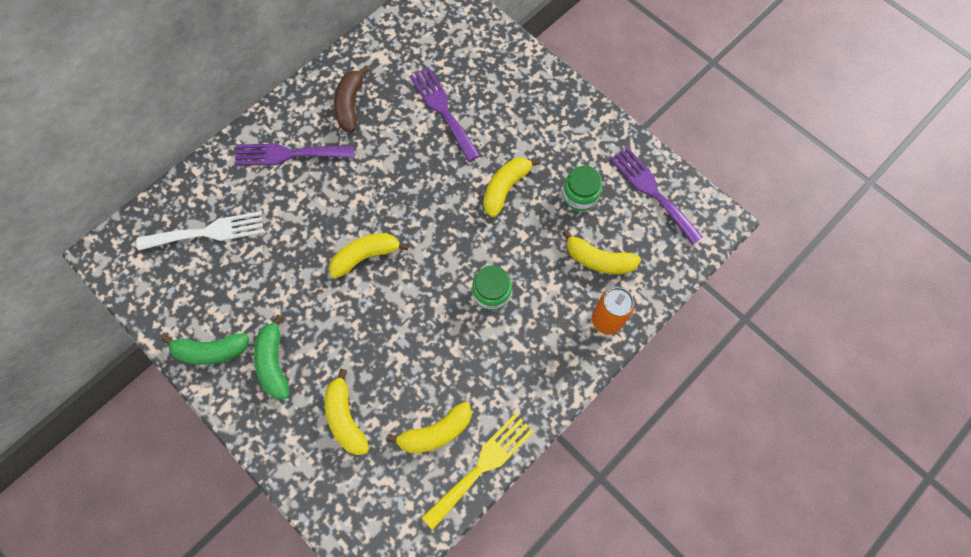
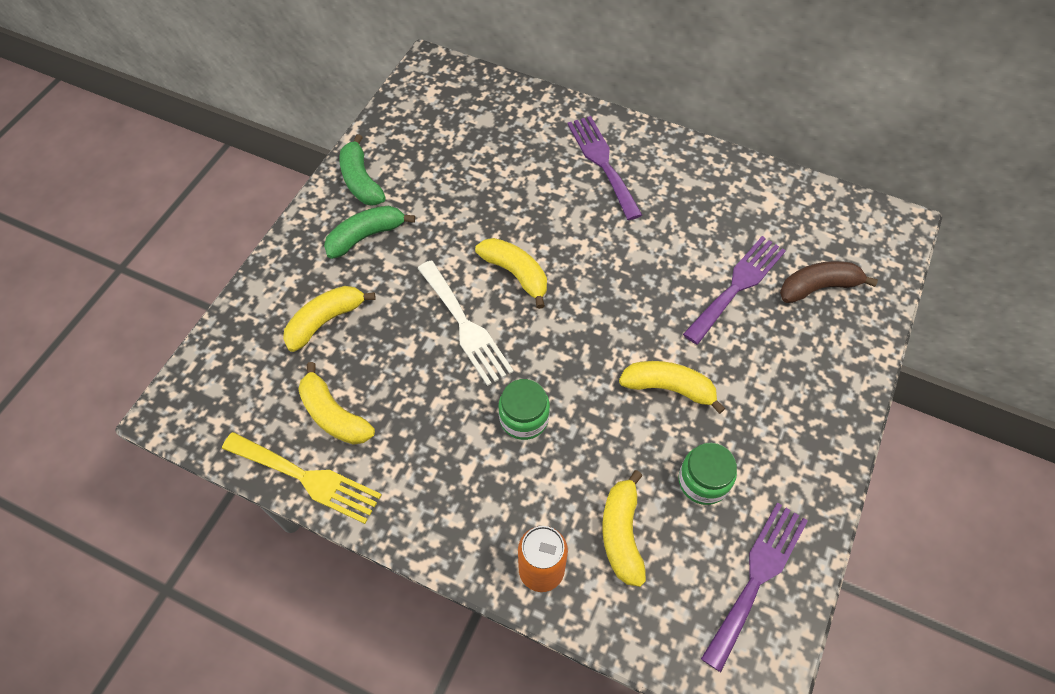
camera: 70 degrees right, 10 degrees down
white fork [136,211,264,251] -> white fork moved to [417,261,514,386]
brown banana [334,65,369,132] -> brown banana moved to [780,261,878,303]

